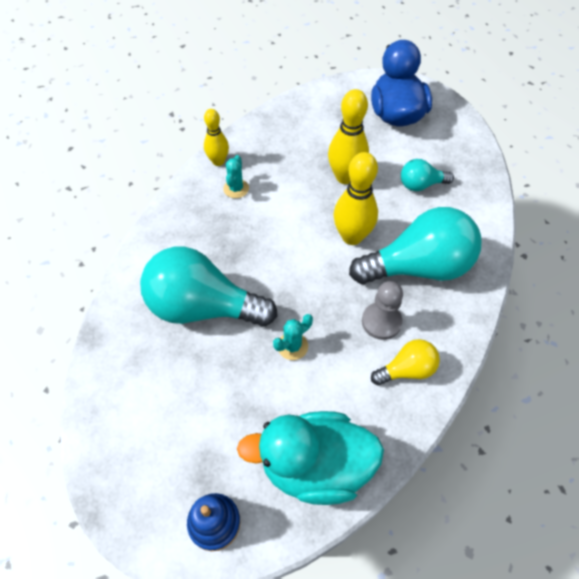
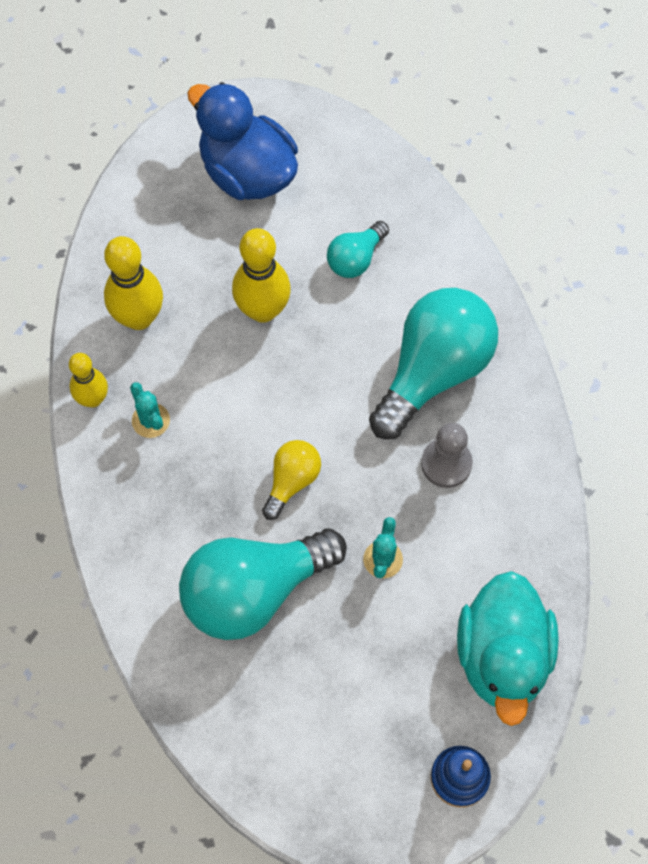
camera: 40 degrees left, 10 degrees up
turquoise duck [237,411,384,505] -> turquoise duck turned 45 degrees counterclockwise [457,571,559,726]
yellow bowling pin [333,152,378,245] -> yellow bowling pin moved to [104,236,163,330]
yellow light bulb [371,339,440,386] -> yellow light bulb moved to [262,440,321,520]

